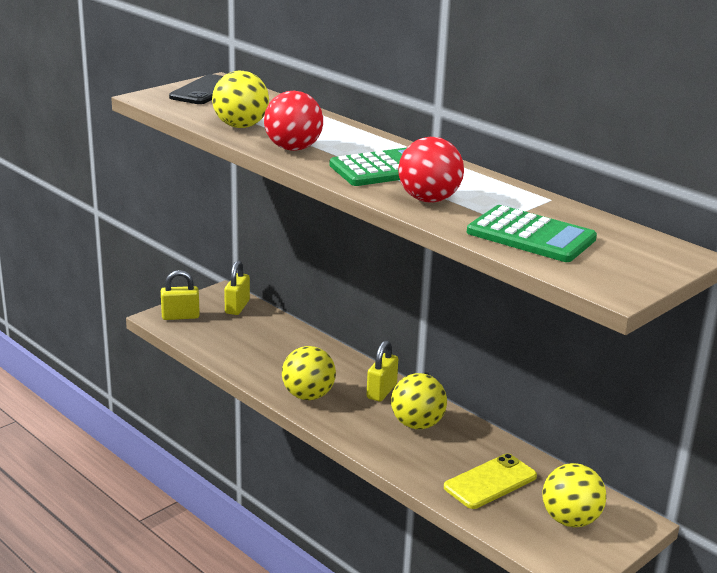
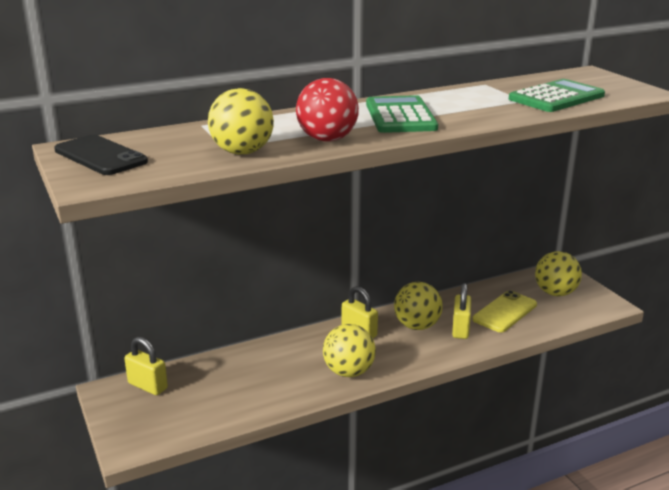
camera: 70 degrees left, 0 degrees up
yellow padlock [161,270,200,320] -> yellow padlock moved to [452,283,471,339]
red ball [398,137,464,203] -> none
yellow phone [444,453,537,509] -> yellow phone turned 60 degrees clockwise [473,290,537,332]

